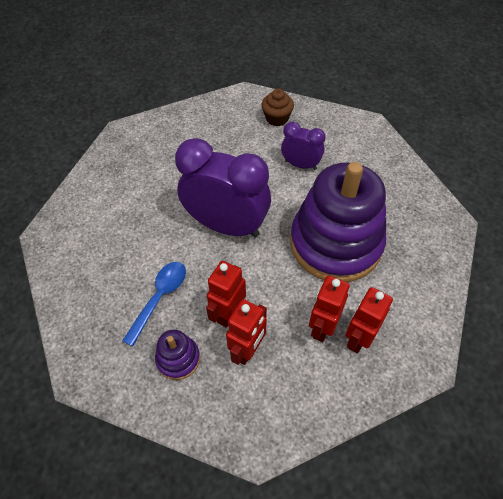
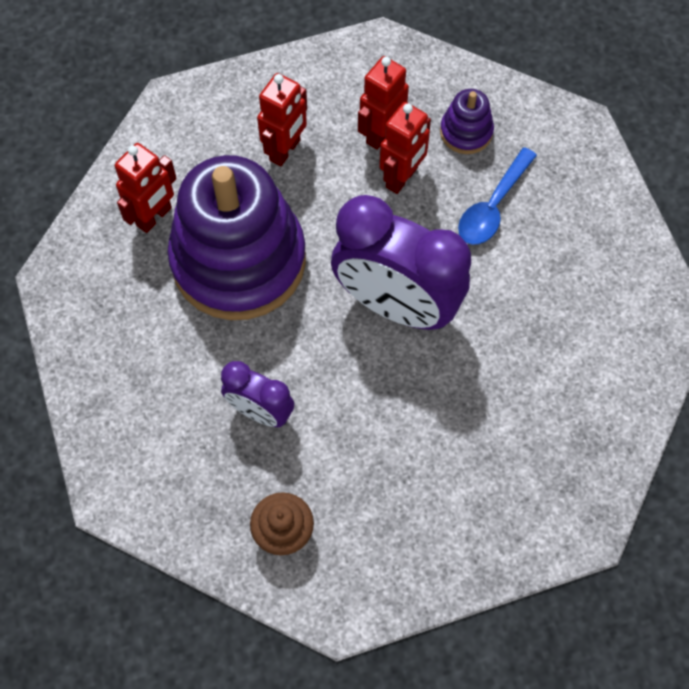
camera: 175 degrees left, 10 degrees up
red robot [346,287,393,354] -> red robot moved to [115,143,177,233]

